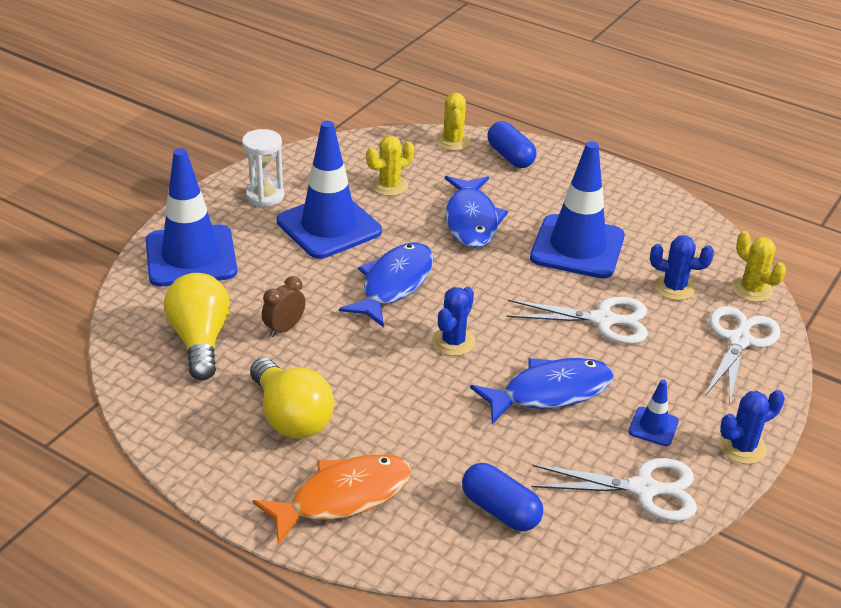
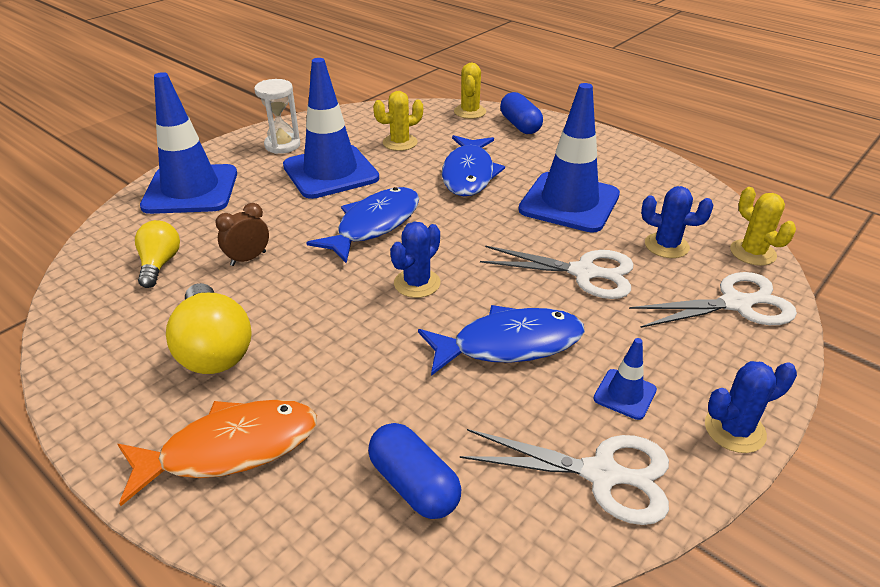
camera: 10 degrees right, 0 degrees up
yellow light bulb [164,273,230,380] -> yellow light bulb [135,220,180,288], size x0.63
white scissors [705,306,781,404] -> white scissors turned 45 degrees clockwise [629,272,797,328]

